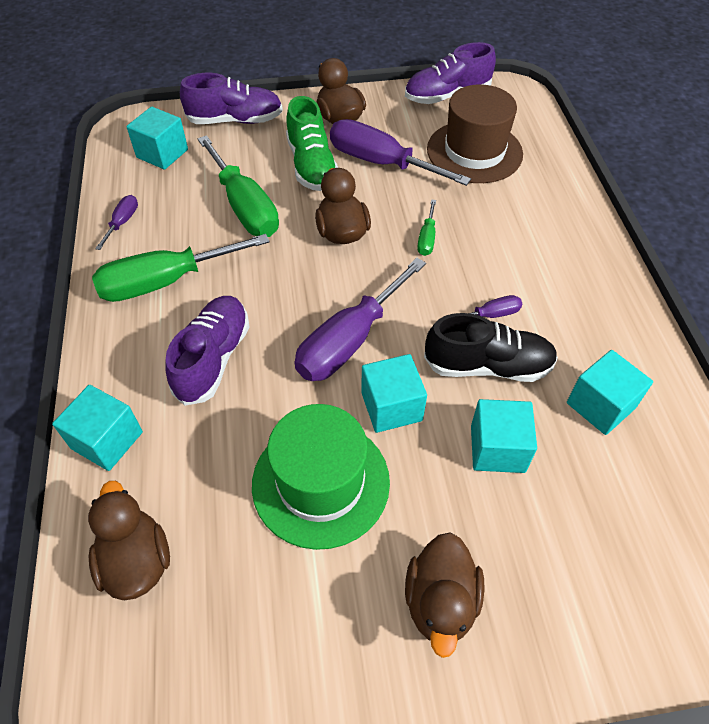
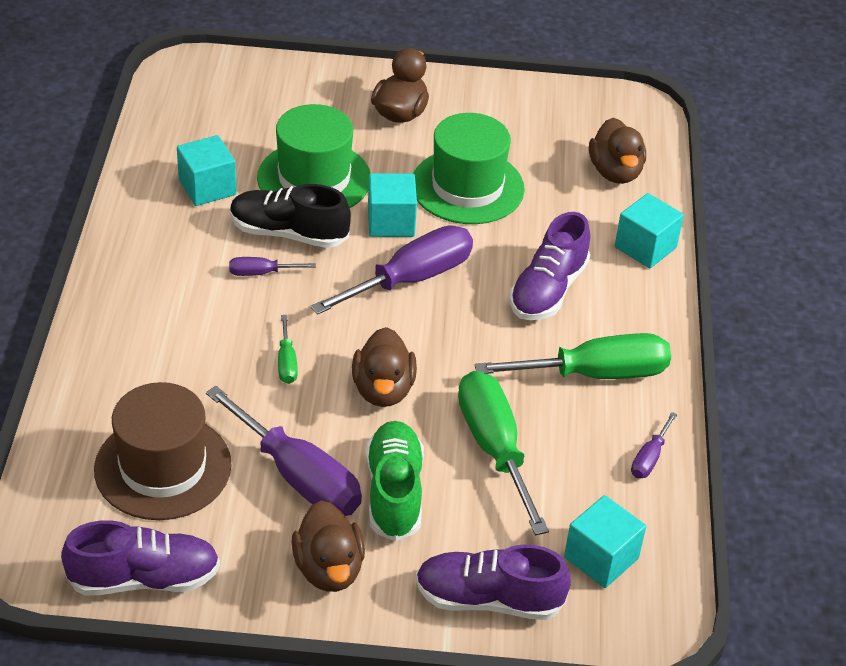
camera: 170 degrees left, 10 degrees down
green screwdriver [417,199,436,256] -> green screwdriver turned 150 degrees clockwise [278,315,298,384]
turquoise cube [471,399,537,473] -> green hat [257,104,370,208]

